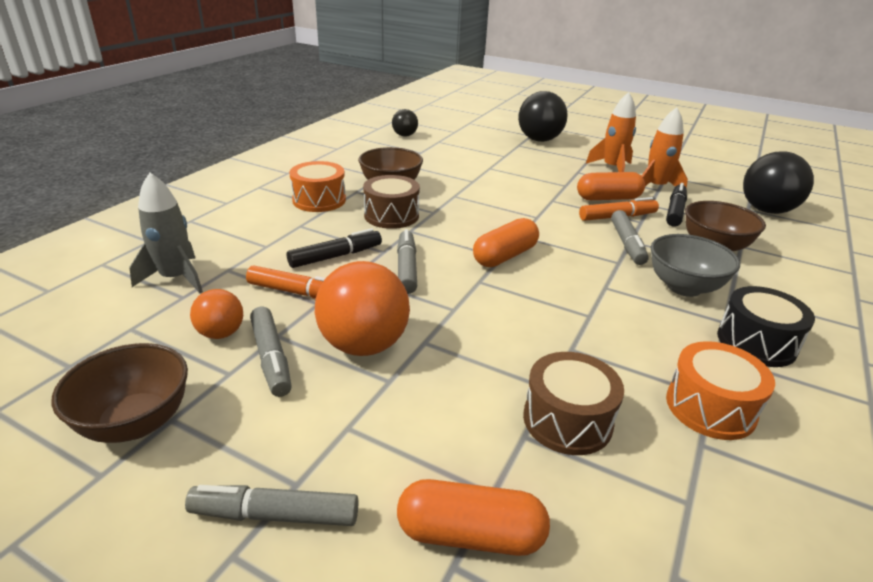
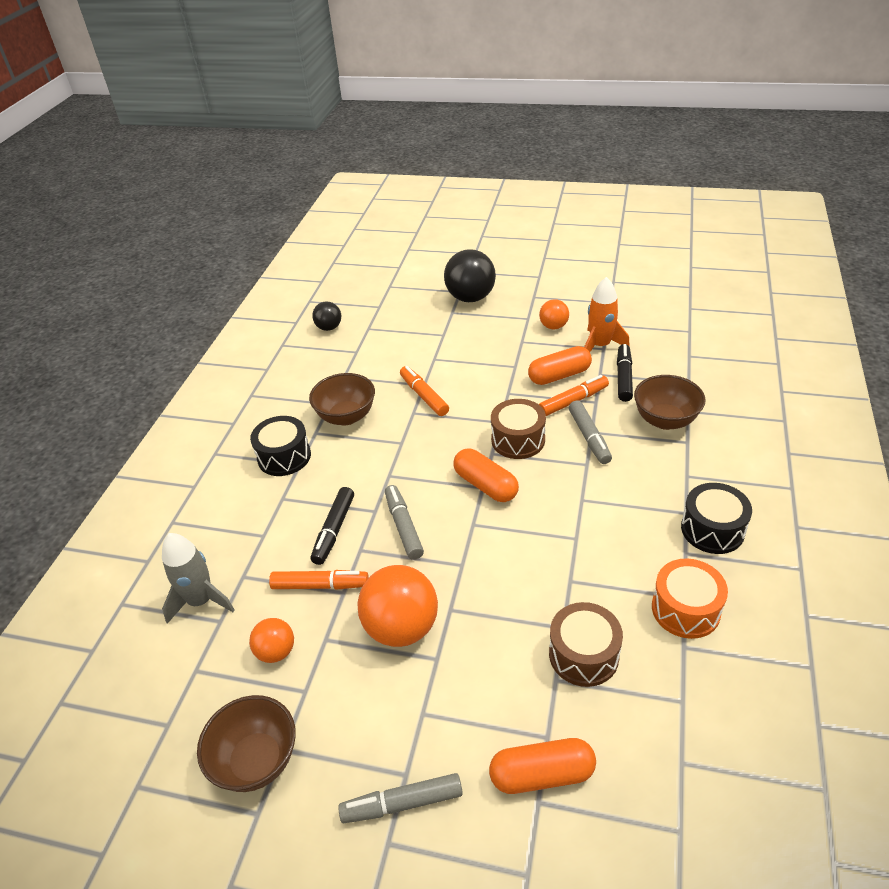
camera: 10 degrees left, 10 degrees up
grey marker [250,307,292,397] -> none
black marker [287,228,382,268] -> black marker turned 150 degrees clockwise [311,487,354,565]
orange drum [289,161,346,212] -> black drum [250,416,311,476]
brown drum [363,175,420,229] -> brown drum moved to [491,399,546,459]
orange capsule [473,218,539,267] -> orange capsule turned 75 degrees counterclockwise [454,448,519,502]
orange rocket [586,92,636,172] -> orange ball [539,299,569,329]
grey bowl [651,234,740,297] -> none
black ball [743,151,814,214] -> none
none -> orange marker [400,366,449,416]

